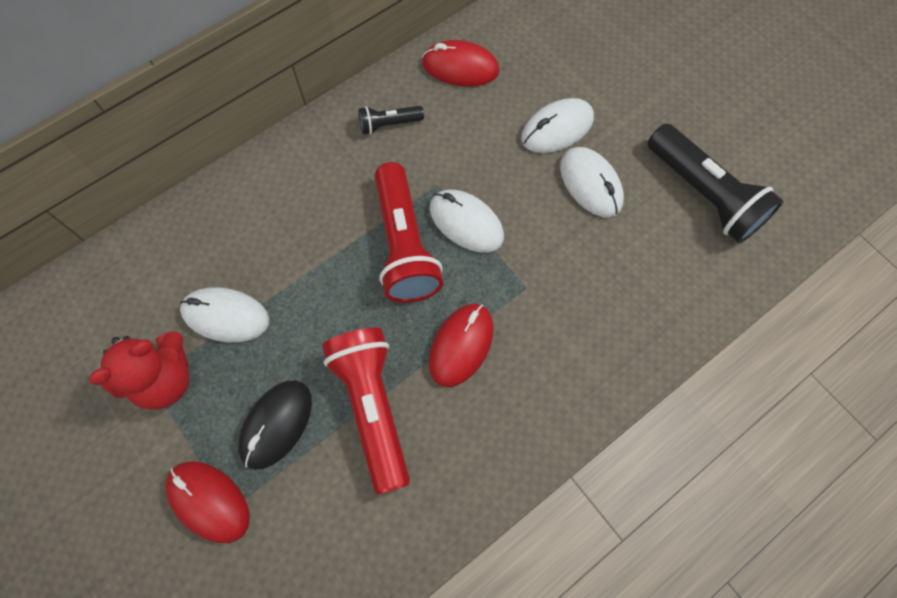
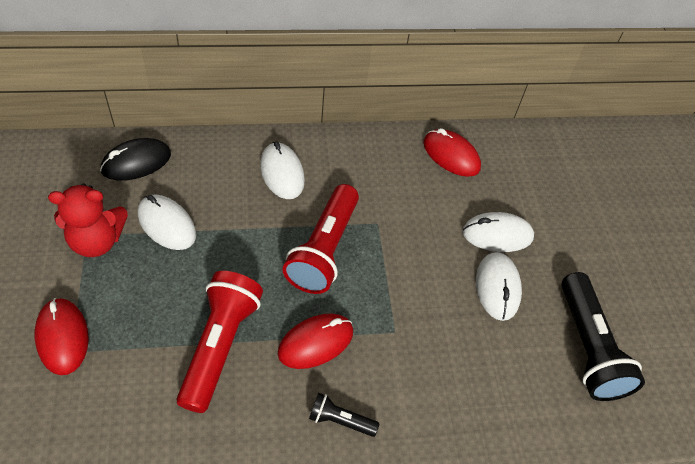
camera: 25 degrees right, 15 degrees down
black mouse [238,380,312,470] -> black mouse moved to [100,138,171,181]
black flashlight [359,106,424,135] -> black flashlight moved to [309,393,379,437]
white mouse [430,190,504,253] -> white mouse moved to [260,142,305,199]

